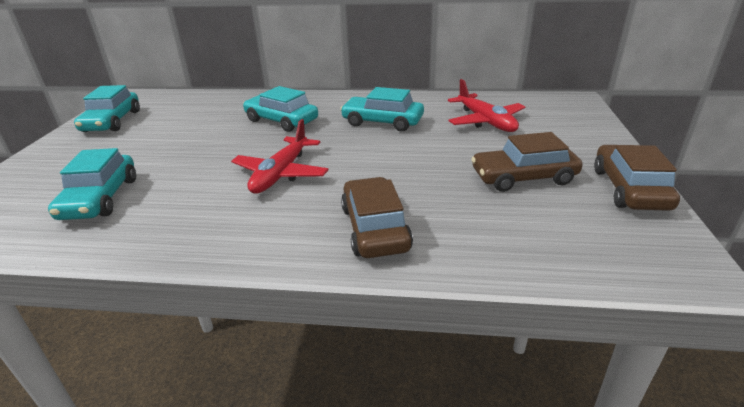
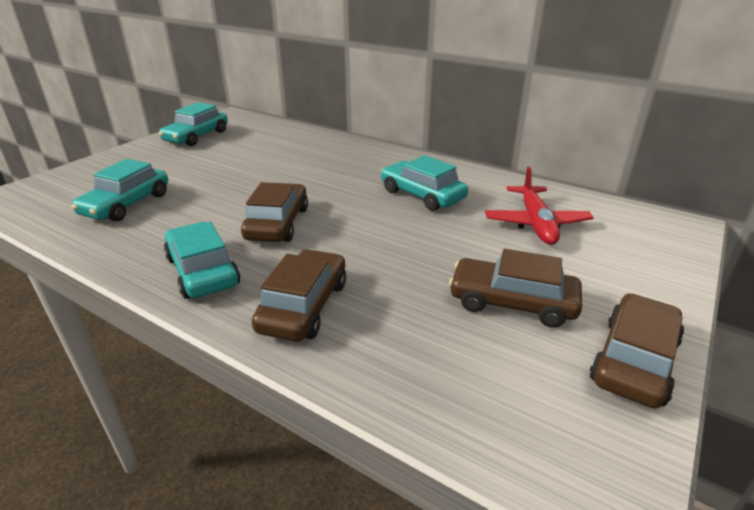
camera: 25 degrees right, 0 degrees up
red plane [231,119,329,194] -> brown car [241,182,308,242]
turquoise car [243,86,318,132] -> turquoise car moved to [164,222,240,299]

